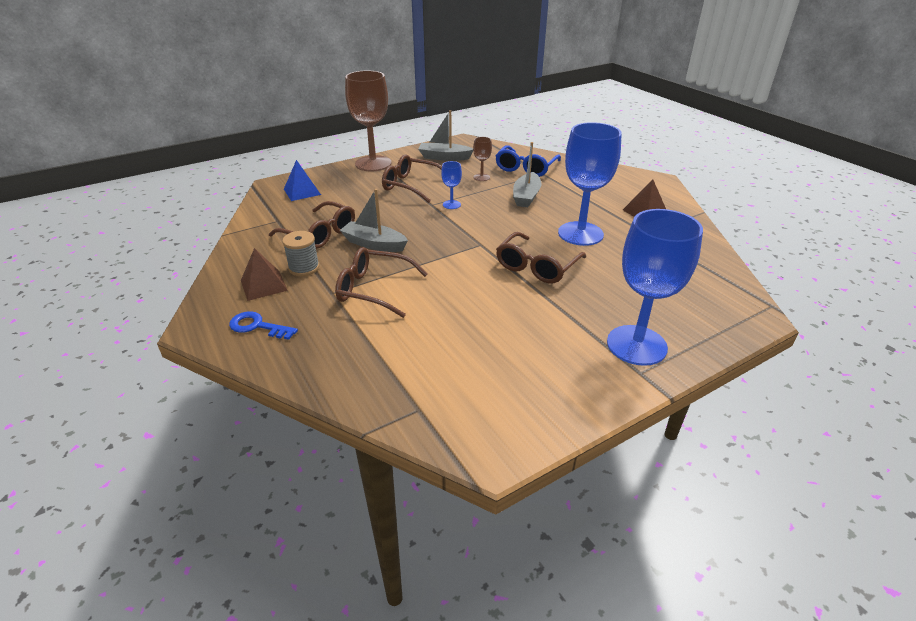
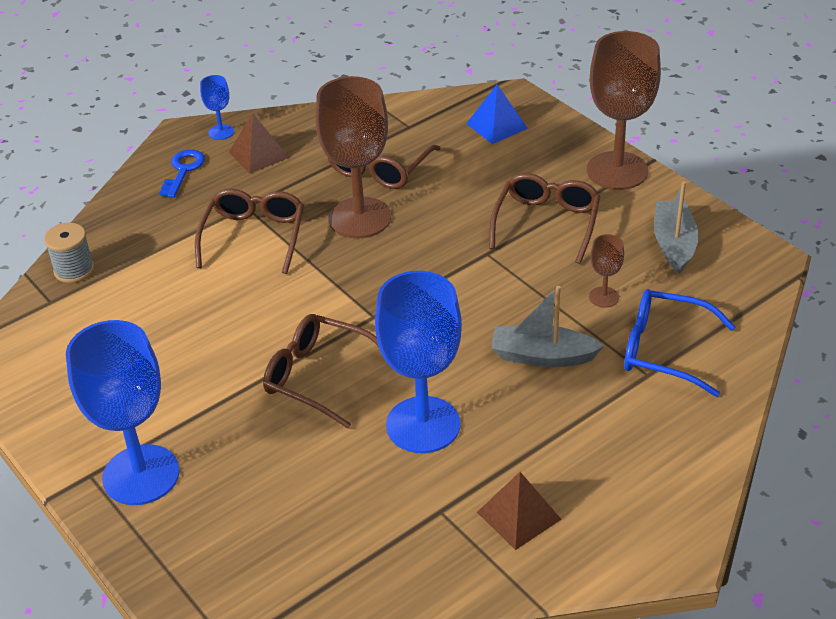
camera: 85 degrees right, 5 degrees up
grey spool [282,231,319,276] -> grey spool moved to [44,223,94,283]
grey boat [340,189,408,252] -> brown goblet [315,76,391,238]
blue goblet [441,161,462,209] -> blue goblet moved to [200,75,234,140]

